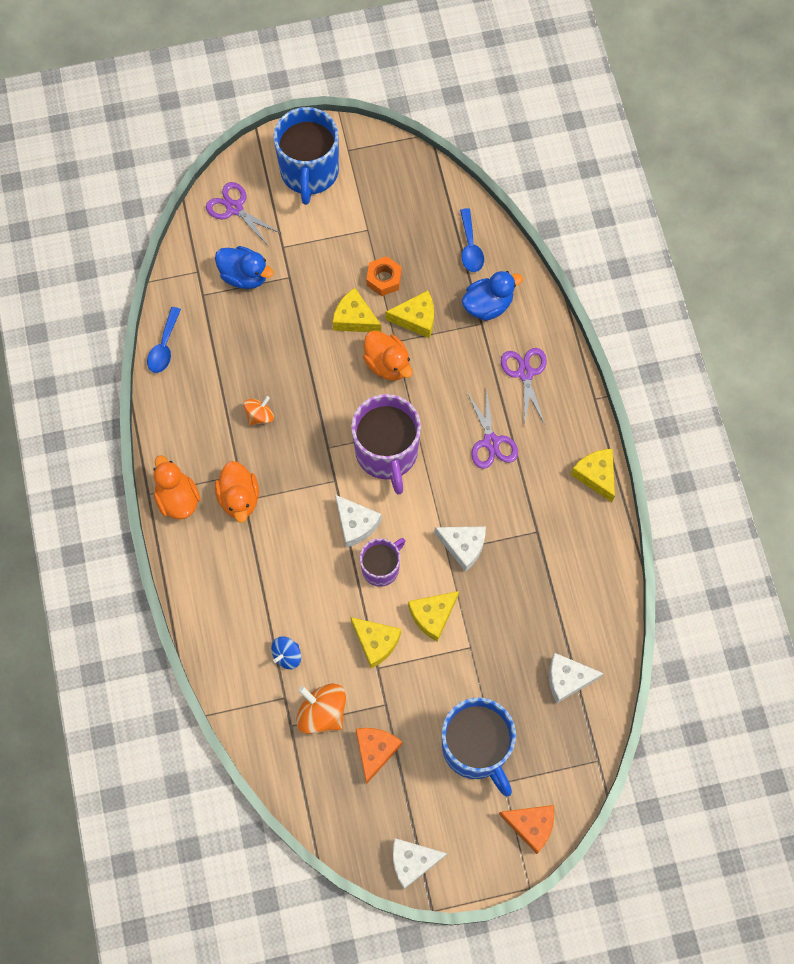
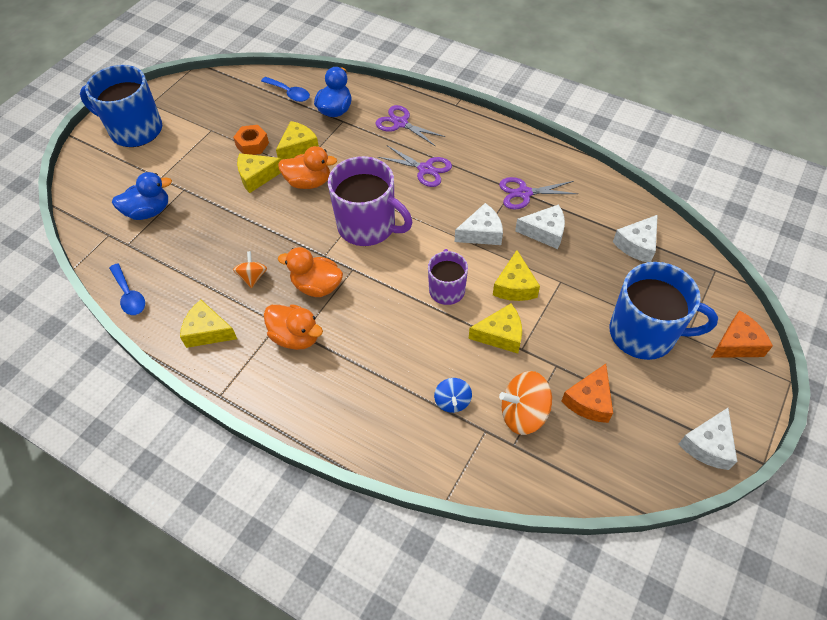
camera: 45 degrees left, 15 degrees down
orange duck [153,455,200,520] -> orange duck moved to [278,247,343,297]
purple scissors [206,182,282,244] -> purple scissors moved to [499,177,578,210]
blue mug [273,107,339,205] -> blue mug turned 150 degrees clockwise [80,65,162,147]
white cheese [335,495,382,548] -> white cheese moved to [515,204,565,249]
orange cheese [356,728,402,784] -> orange cheese turned 120 degrees counterclockwise [561,364,613,423]
yellow cheese [571,449,615,502] -> yellow cheese moved to [180,300,237,348]

